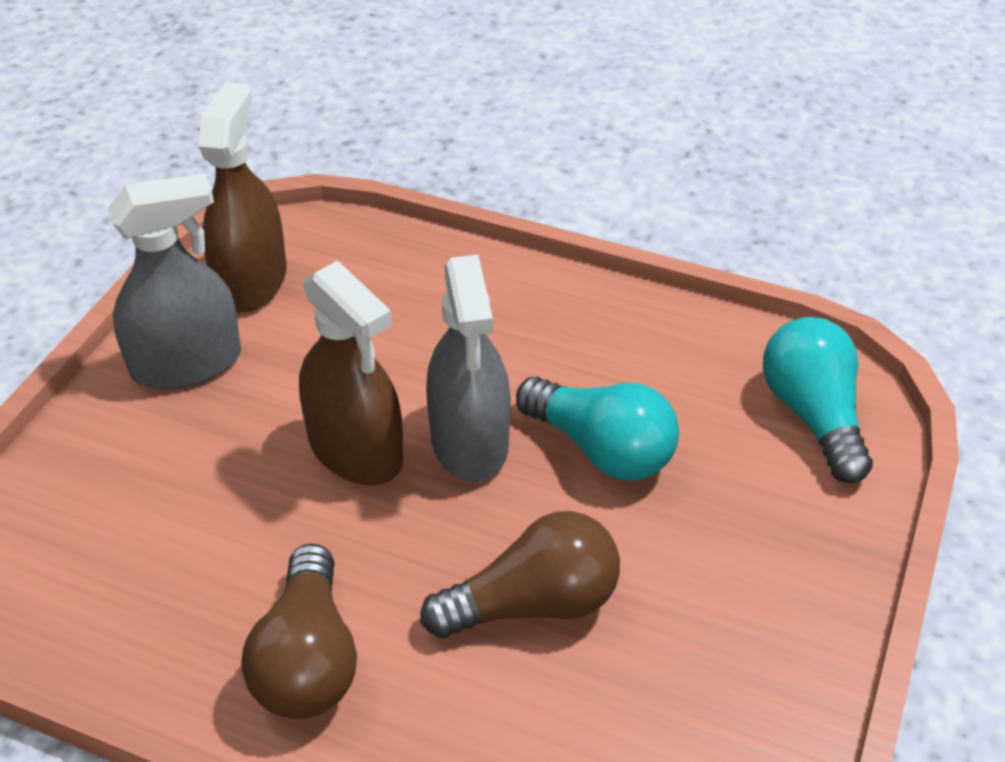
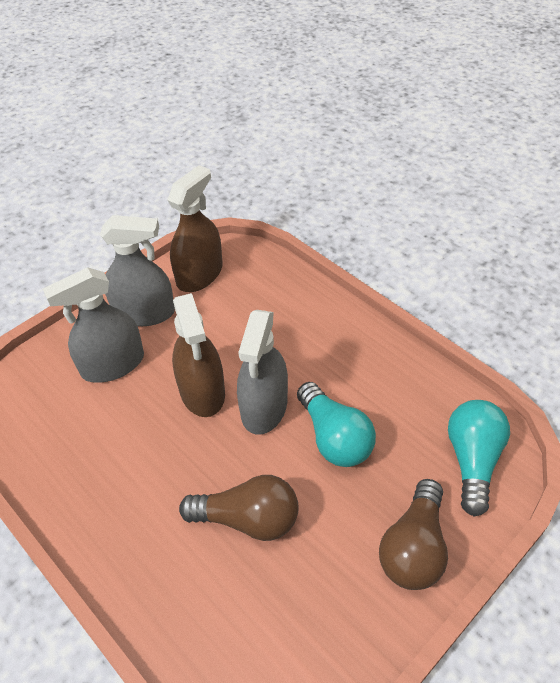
camera: 25 degrees right, 5 degrees up
brown light bulb [242,544,357,719] -> brown light bulb moved to [379,479,448,590]
none -> grey spray bottle [43,267,144,383]

